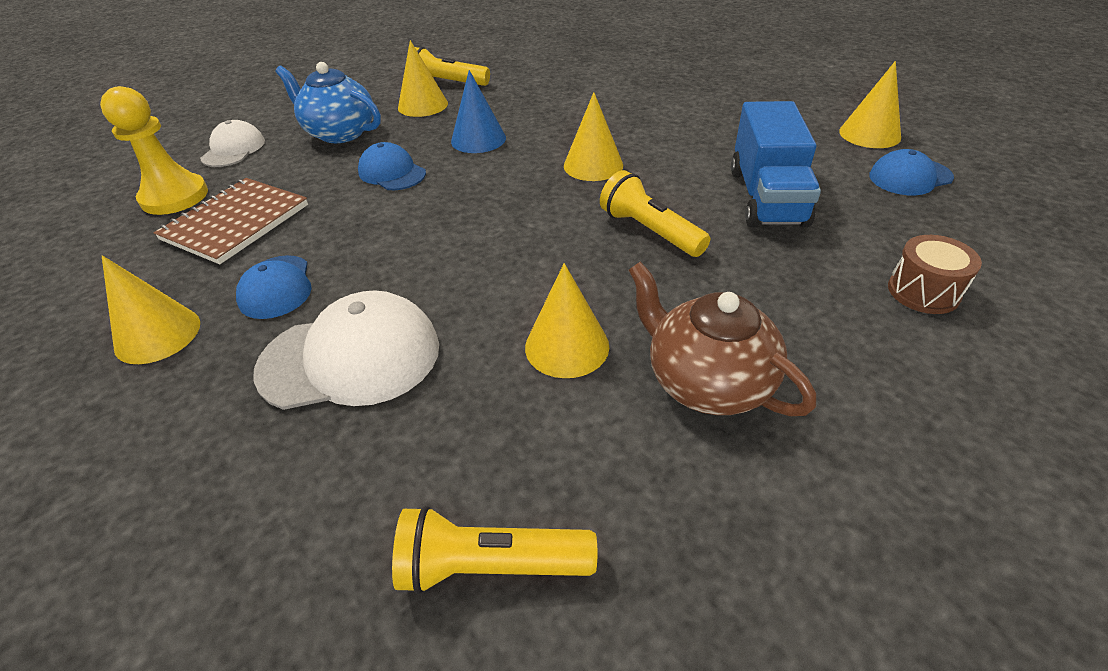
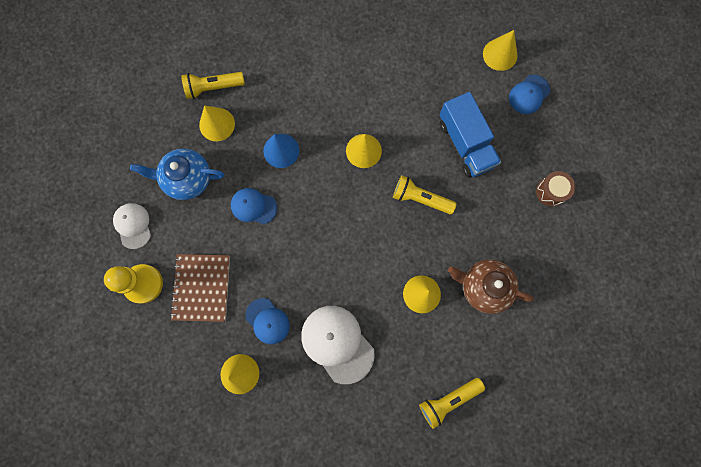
camera: 30 degrees left, 35 degrees up
white cap [253,290,439,410] -> white cap turned 90 degrees counterclockwise [301,306,375,384]

